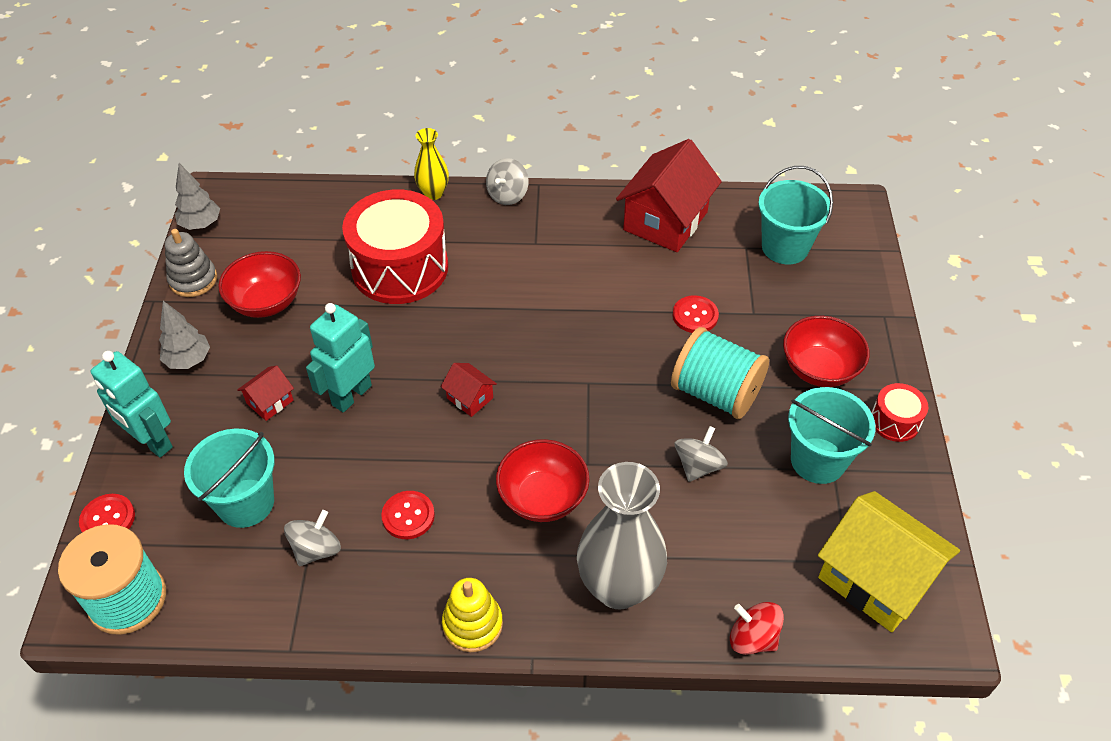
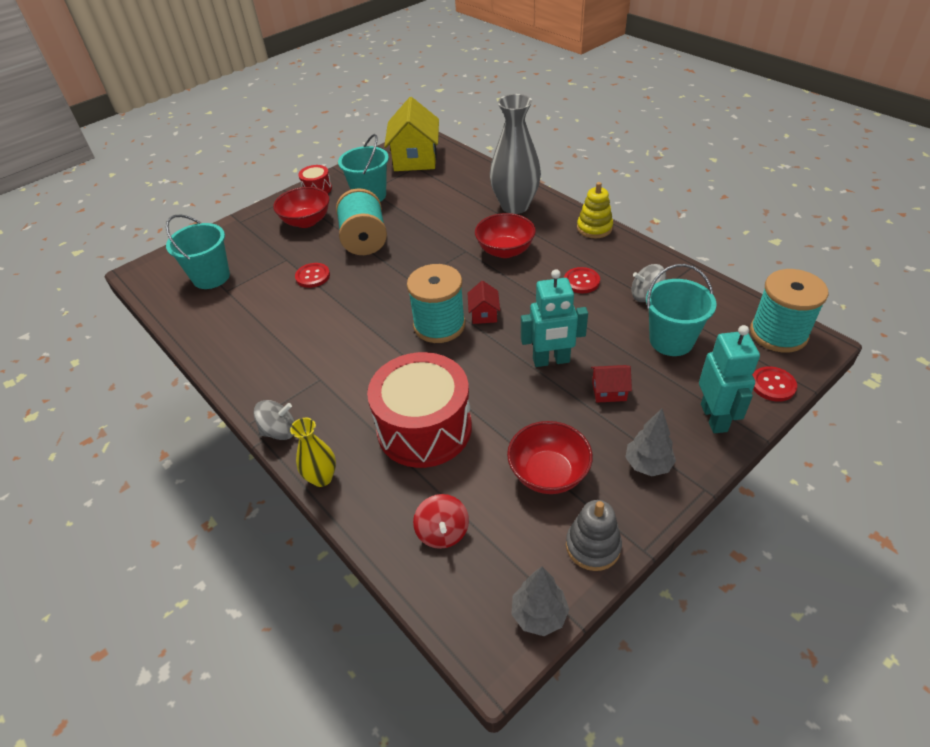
camera: 130 degrees left, 5 degrees down
red house [616,139,722,252] -> none
grey spinning top [675,426,728,482] -> none
red spinning top [730,602,784,655] -> red spinning top moved to [413,494,469,549]
none -> turquoise spool [407,264,466,343]

